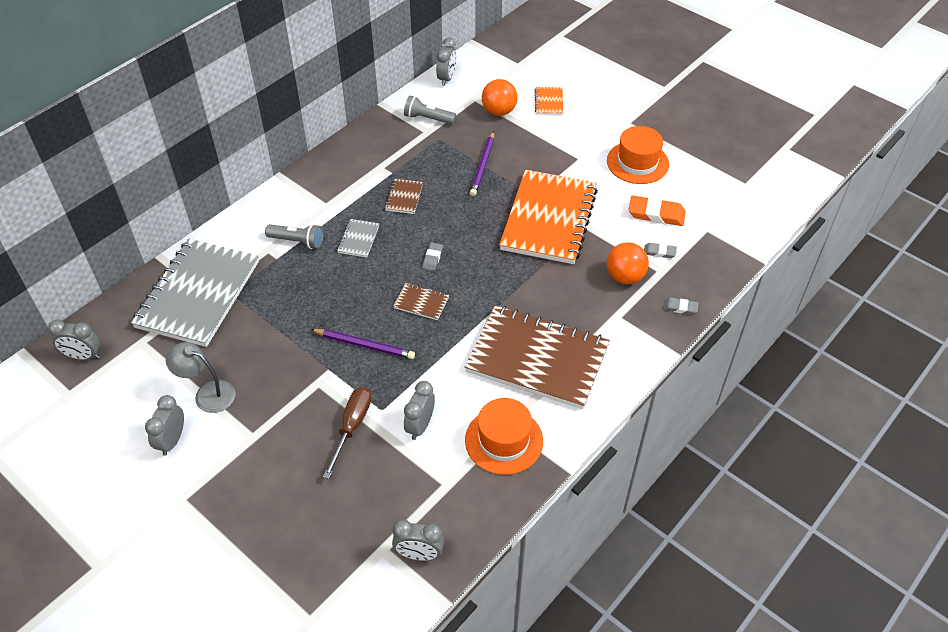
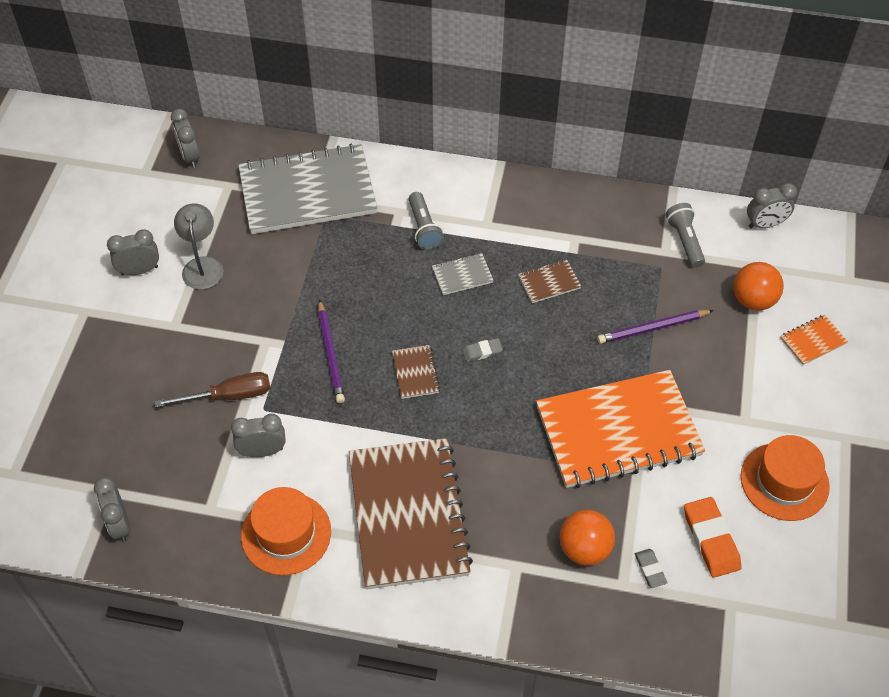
camera: 60 degrees right, 5 degrees up
grey eraser [663,297,698,315] -> none

